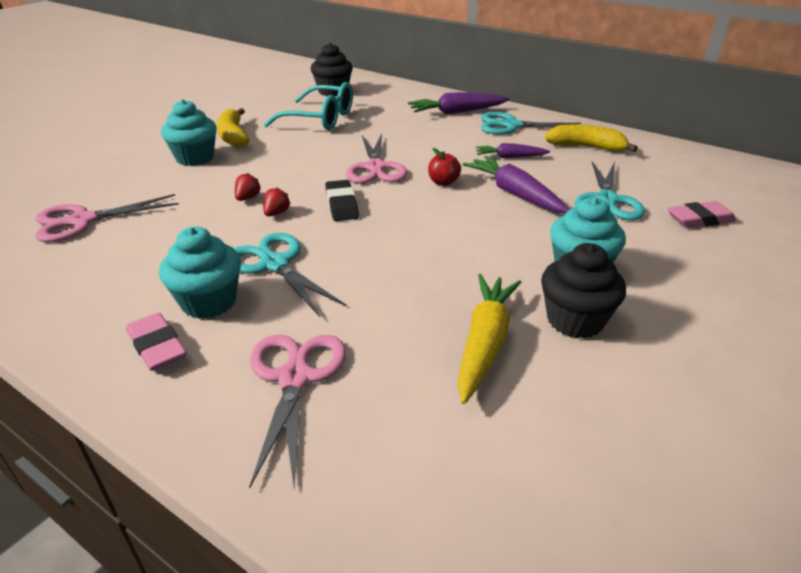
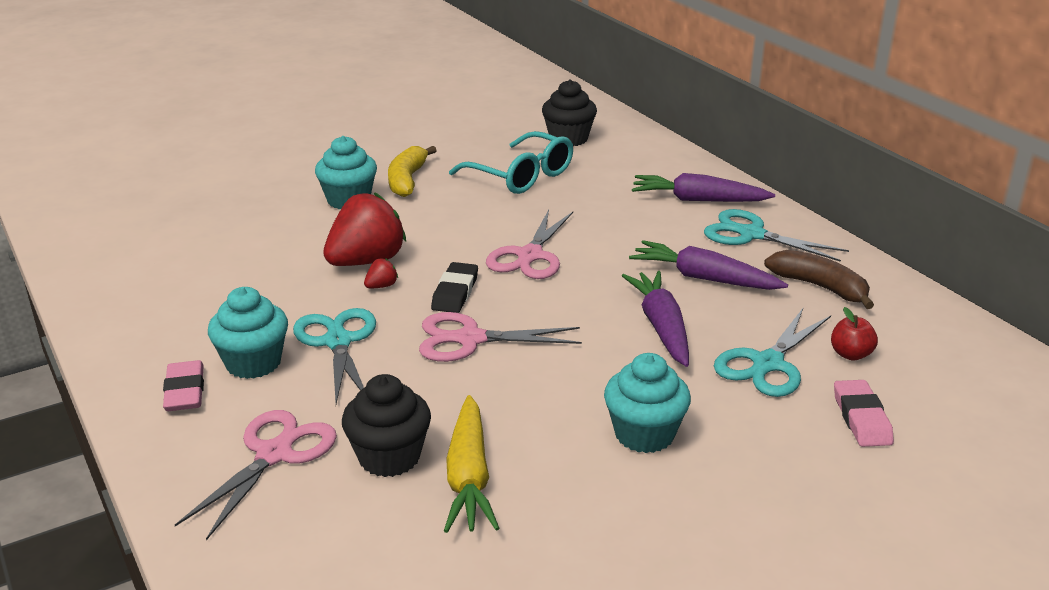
camera: 25 degrees right, 5 degrees down
pink scissors [36,194,179,242] -> pink scissors moved to [419,312,582,362]
red strawberry [235,173,261,201] -> red strawberry [323,192,406,266], size x2.49
red apple [428,148,461,186] -> red apple moved to [831,307,878,361]
yellow carrot [457,274,521,404] -> yellow carrot turned 135 degrees clockwise [444,395,499,533]
purple carrot [476,143,550,158] -> purple carrot [629,240,788,290], size x1.64
black cupcake [541,243,626,338] -> black cupcake moved to [342,374,431,477]
yellow banana [544,124,638,152] -> brown banana [764,250,874,309]
pink eraser [667,201,736,228] -> pink eraser turned 75 degrees clockwise [834,380,894,447]

